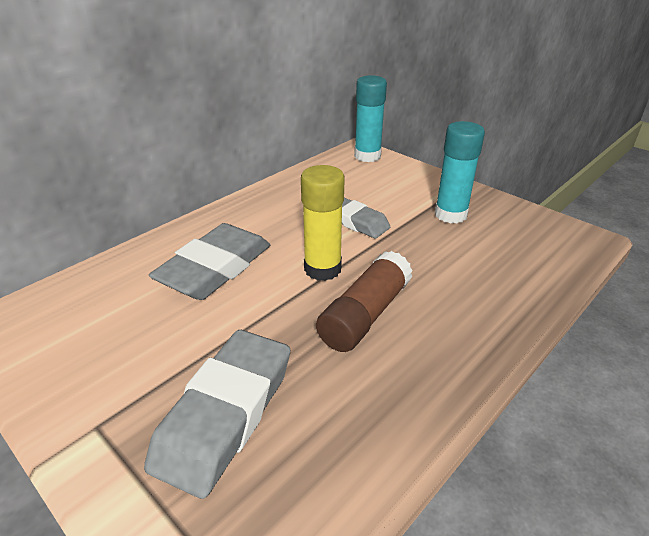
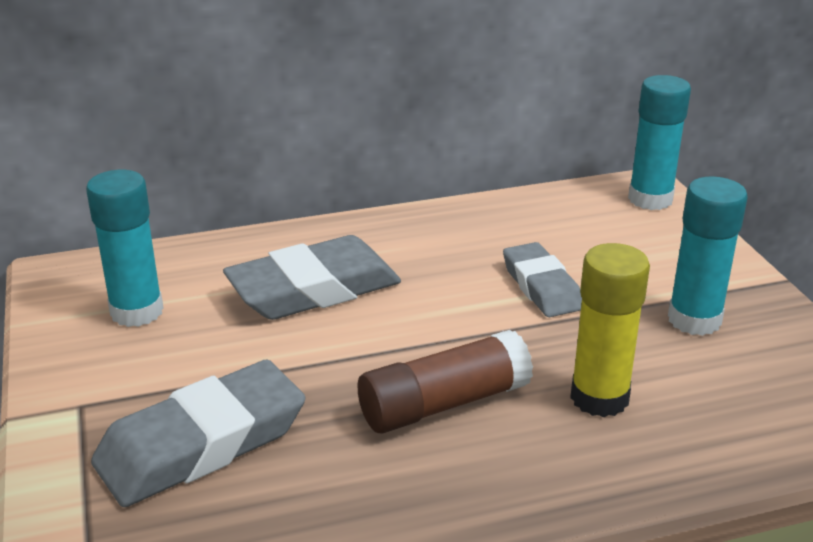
camera: 30 degrees right, 5 degrees down
yellow glue stick [301,165,345,281] -> yellow glue stick moved to [570,243,650,417]
none -> turquoise glue stick [86,170,164,327]

